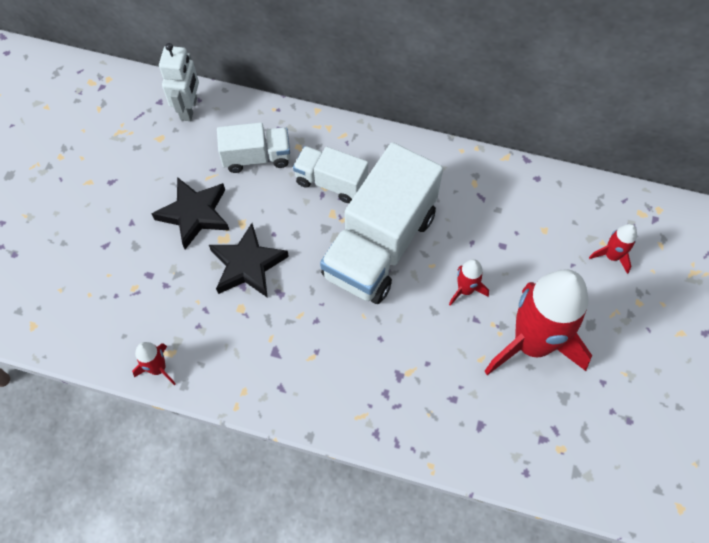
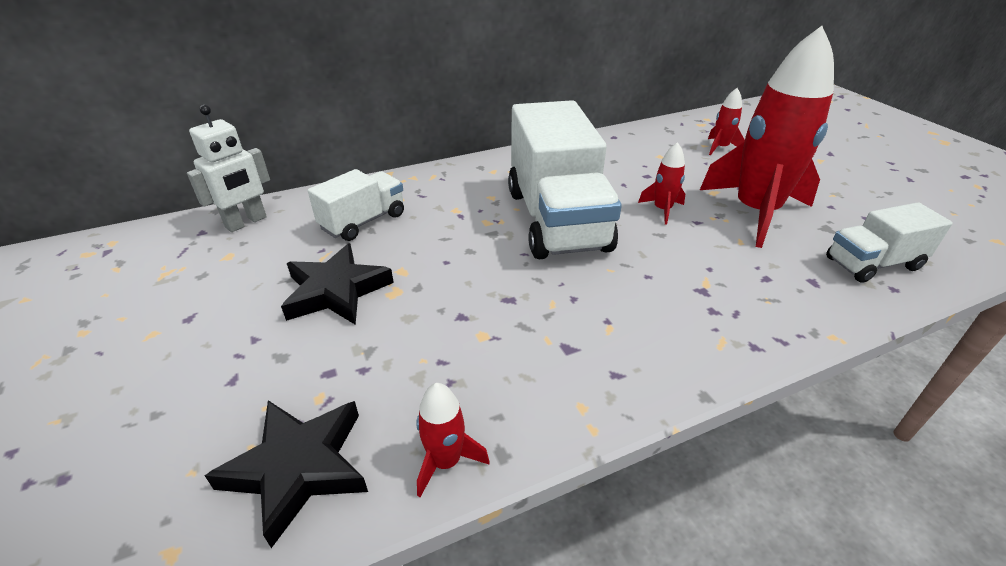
camera: 40 degrees left, 25 degrees down
white robot [159,43,199,121] -> white robot turned 75 degrees clockwise [187,105,270,232]
black star [209,223,289,298] -> black star moved to [205,400,368,548]
white truck [293,146,368,203] -> white truck moved to [826,202,953,283]

